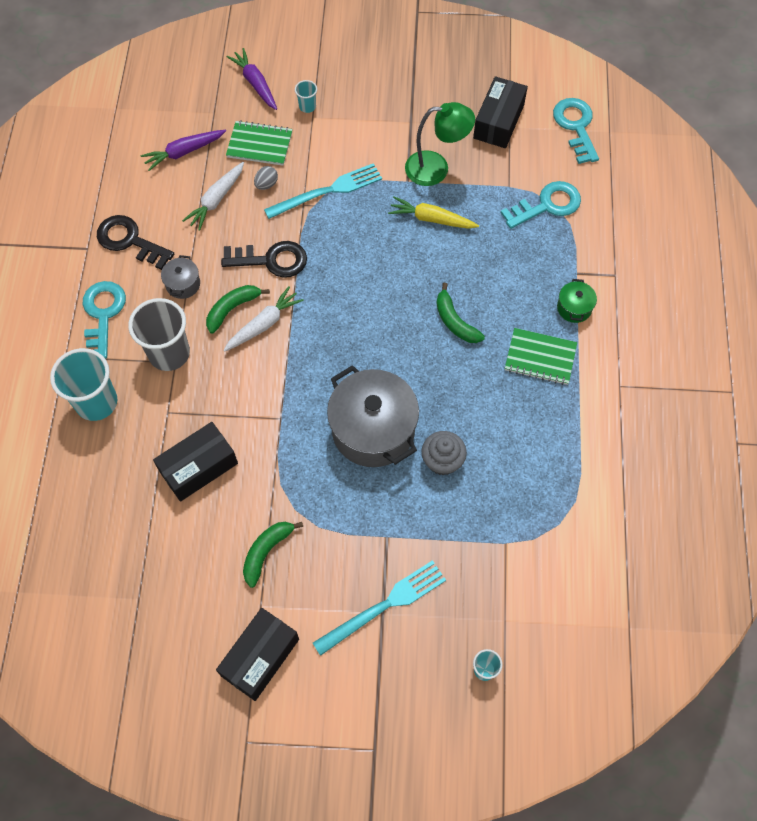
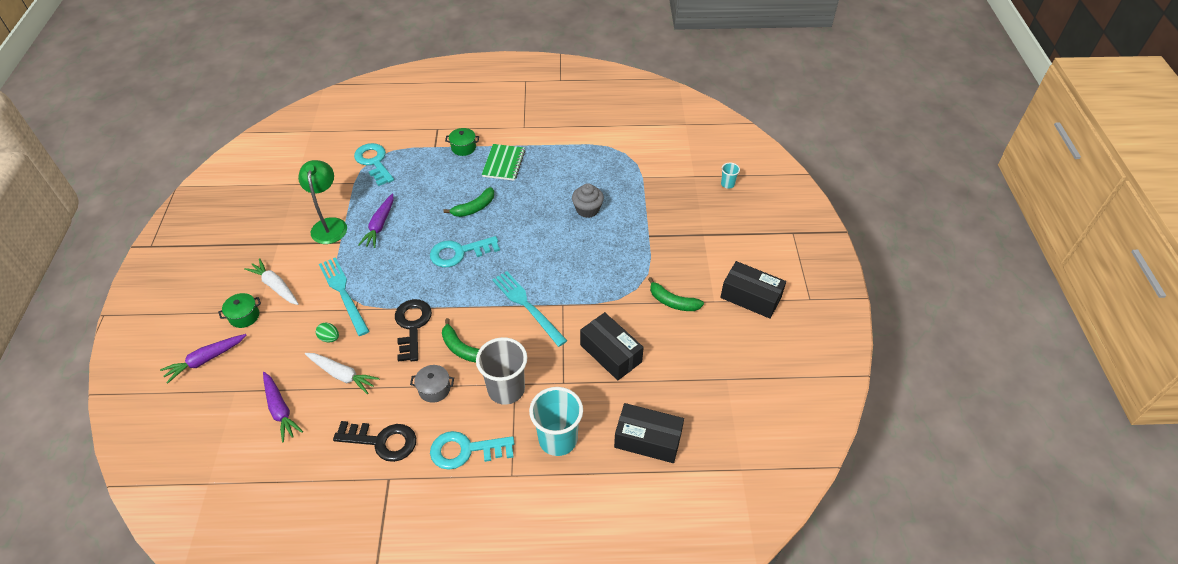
camera: 95 degrees left, 15 degrees down
black key [97,215,174,270] -> black key turned 105 degrees counterclockwise [333,421,416,462]
white carrot [223,286,304,352] -> white carrot moved to [244,258,299,305]
green notebook [226,121,293,165] -> none
grey egg [254,166,278,190] -> green egg [316,323,339,342]
turquoise cup [295,80,317,113] -> green pot [218,293,261,328]
turquoise fork [313,560,446,656] -> turquoise fork moved to [492,271,567,347]
grey pot [327,365,419,467] -> none
yellow carrot [388,197,479,229] -> purple carrot [358,194,394,248]
black box [473,76,528,148] -> black box moved to [614,403,684,463]
turquoise key [553,98,599,164] -> turquoise key moved to [430,236,500,267]

